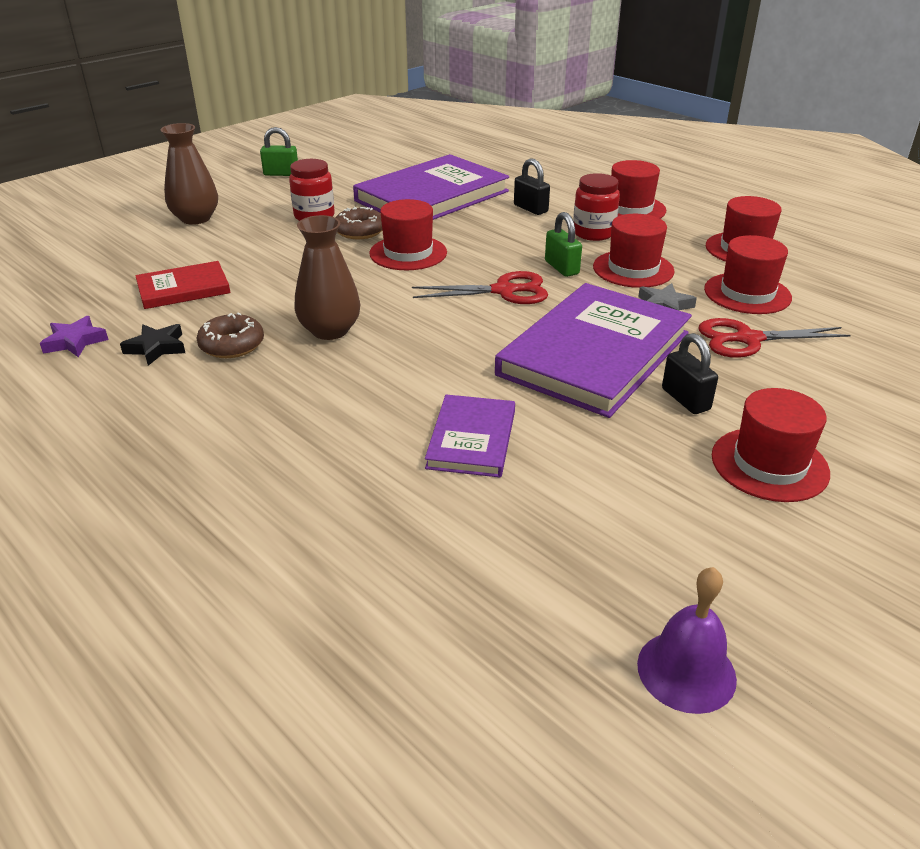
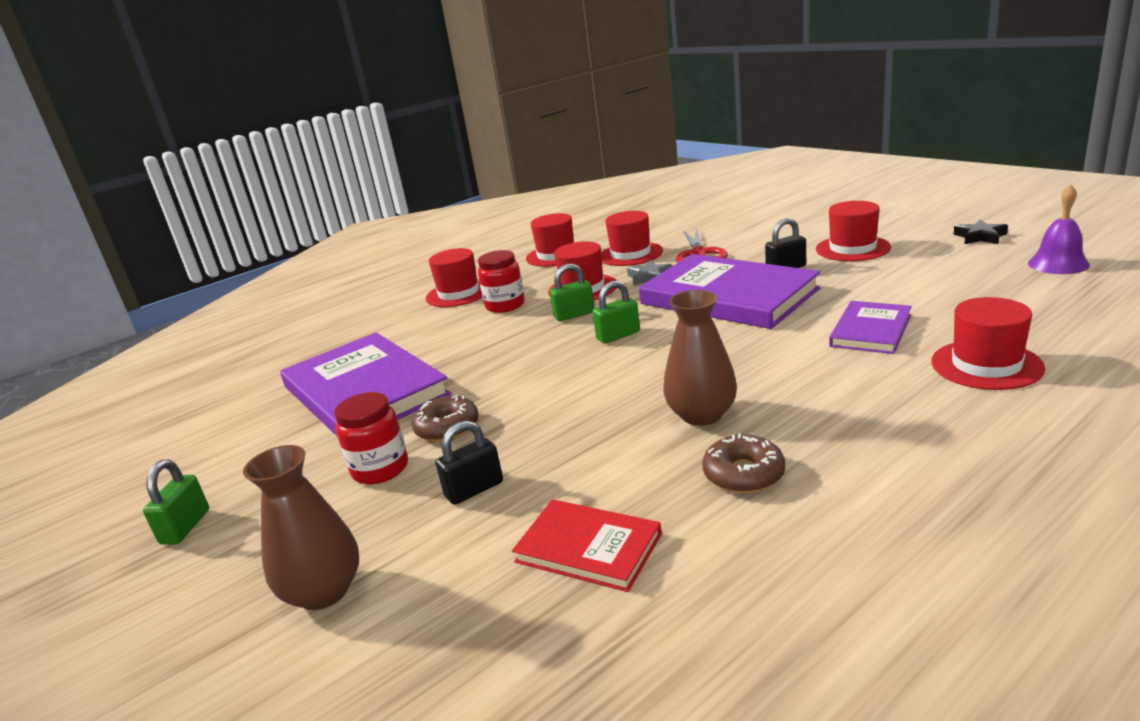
camera: 80 degrees left, 10 degrees down
purple star [40,316,109,357] -> none
black star [120,324,185,366] -> black star moved to [954,219,1008,244]
red book [135,261,230,309] -> red book turned 45 degrees counterclockwise [512,499,662,592]
red hat [370,199,447,270] -> red hat moved to [931,297,1045,390]
red scissors [412,271,548,304] -> green padlock [593,281,640,344]
purple book [425,394,515,477] -> purple book turned 75 degrees counterclockwise [829,301,912,354]
black padlock [514,158,550,215] -> black padlock moved to [436,421,503,505]

